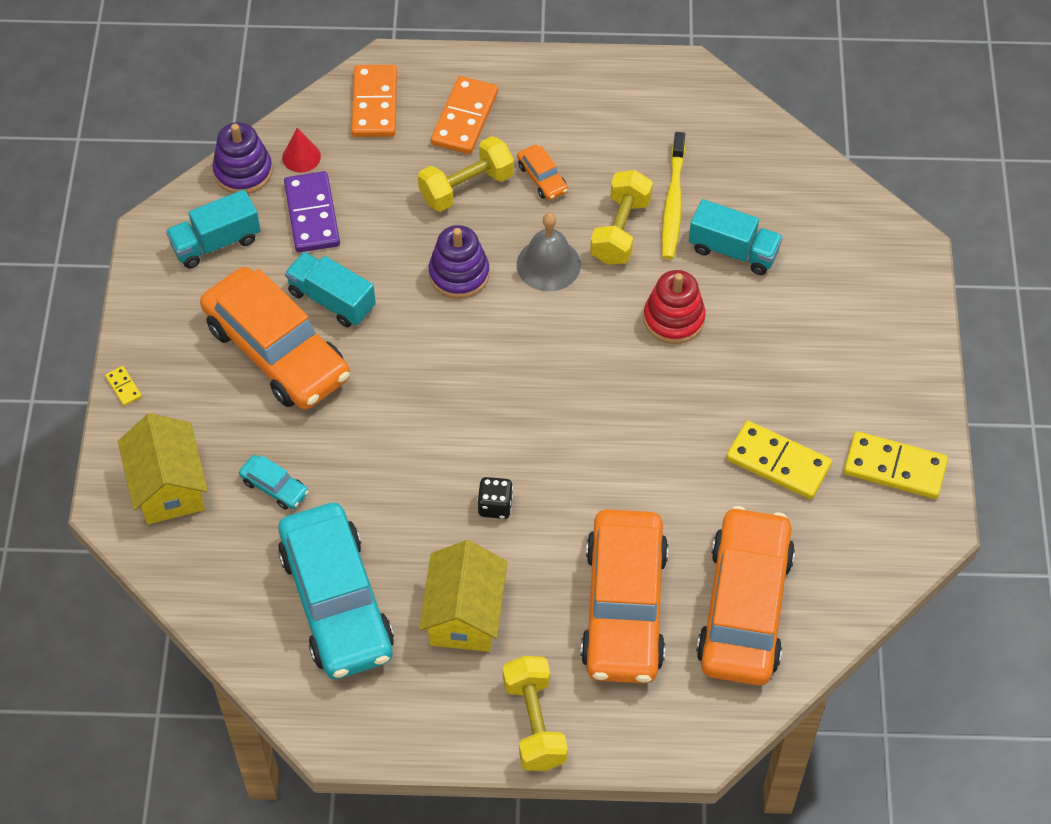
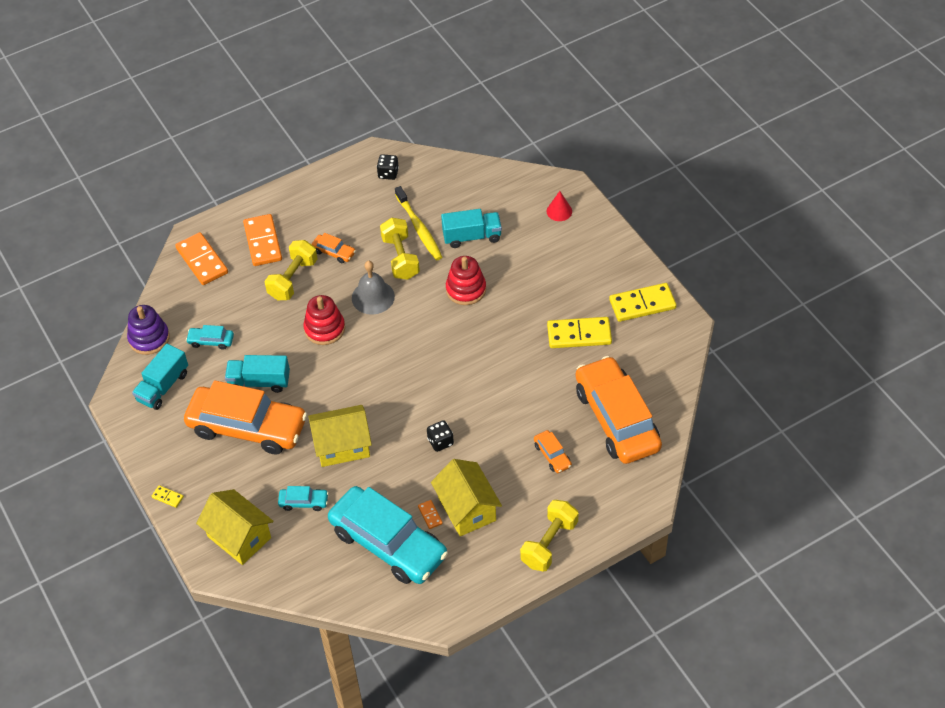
camera: 30 degrees left, 5 degrees down
red cone [282,128,321,173] -> red cone moved to [547,191,572,221]
purple domino [284,171,340,252] -> turquoise car [186,325,234,350]
purple stacking toy [429,225,489,299] -> red stacking toy [303,295,345,345]
yellow dumbbell [503,656,568,771] -> yellow dumbbell turned 75 degrees clockwise [520,500,578,572]
orange car [581,509,668,683] -> orange car [534,430,572,473], size x0.40
none -> yellow house [308,405,372,467]
none -> black dice [377,154,399,180]
none -> orange domino [418,500,443,529]

